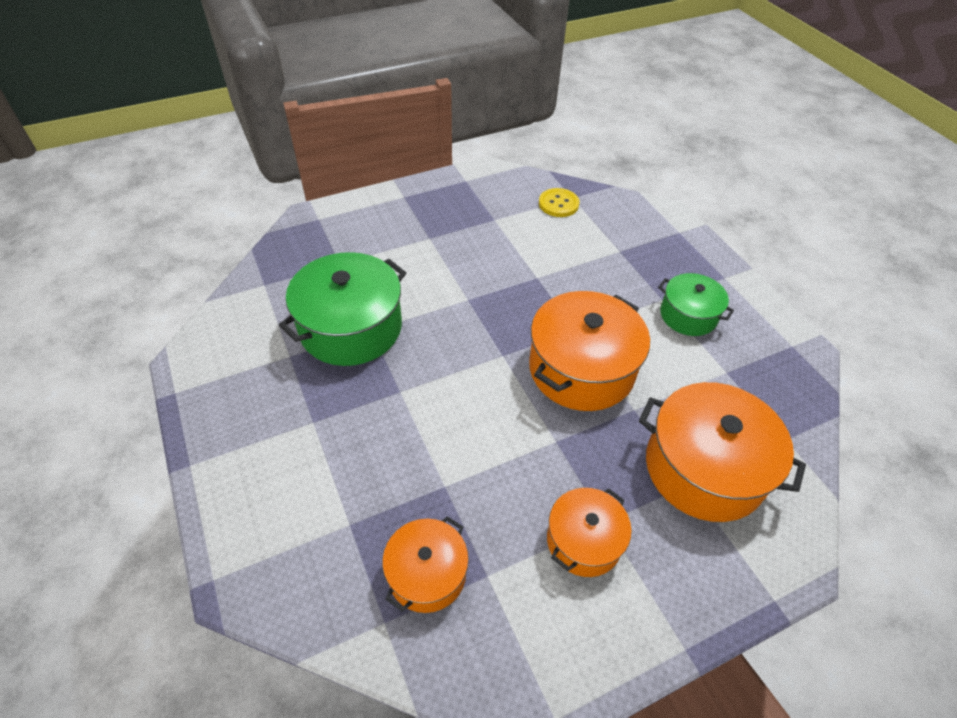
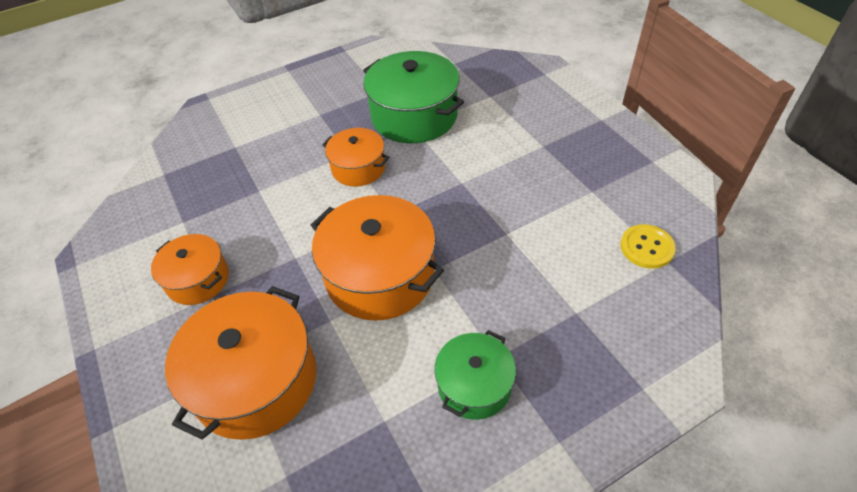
camera: 90 degrees right, 0 degrees up
orange pot [382,516,469,613] -> orange pot moved to [322,128,389,187]

